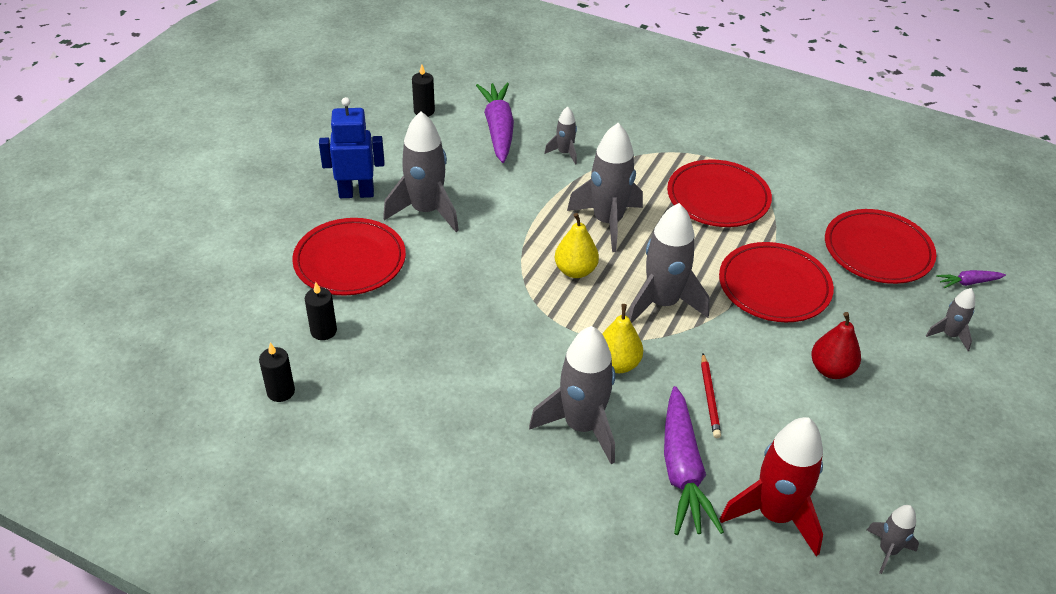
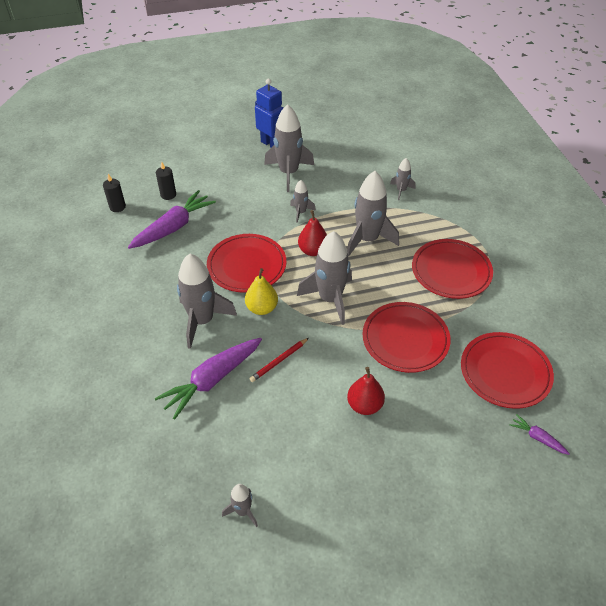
camera: 50 degrees right, 5 degrees up
red plate [292,218,406,296] -> red plate moved to [207,234,286,293]
black candle [412,64,435,117] -> none
purple carrot [476,83,514,163] -> purple carrot moved to [128,190,216,249]
yellow pear [555,213,599,278] -> red pear [298,210,327,256]
red rocket [720,417,823,556] -> none
grey rocket [926,288,975,351] -> grey rocket moved to [290,180,316,223]

